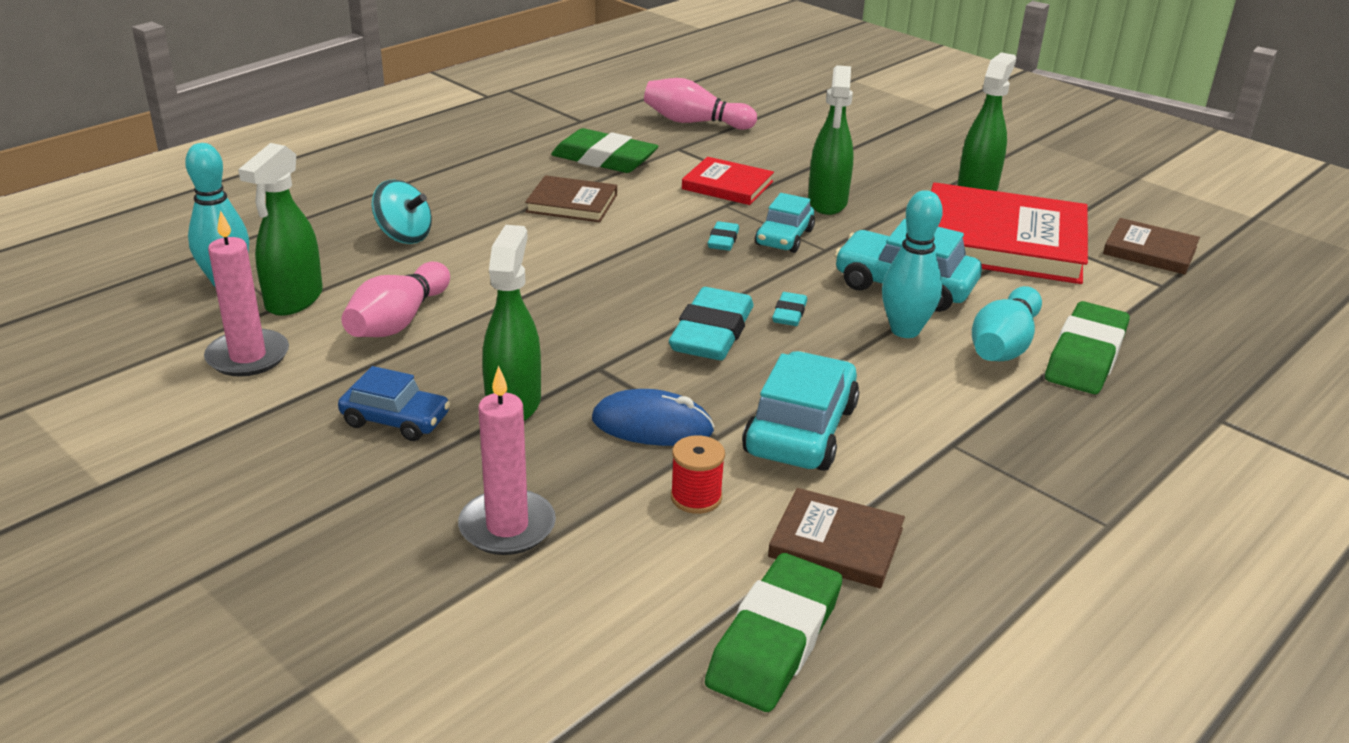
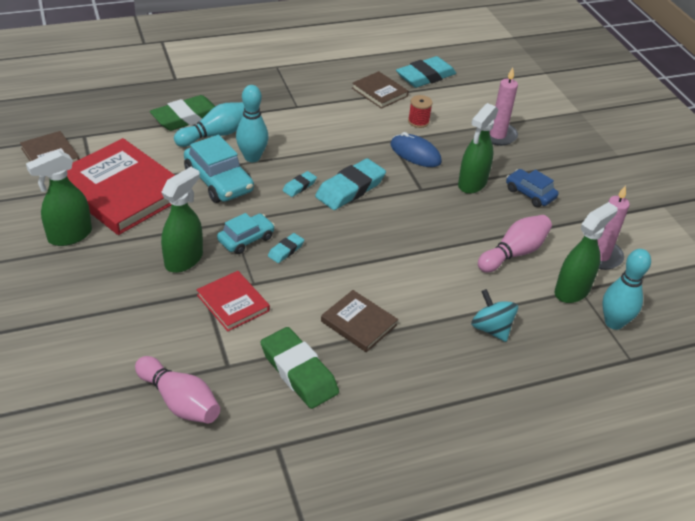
camera: 155 degrees left, 10 degrees up
green eraser [705,553,842,712] -> turquoise eraser [396,56,456,88]
turquoise car [742,351,859,471] -> none

